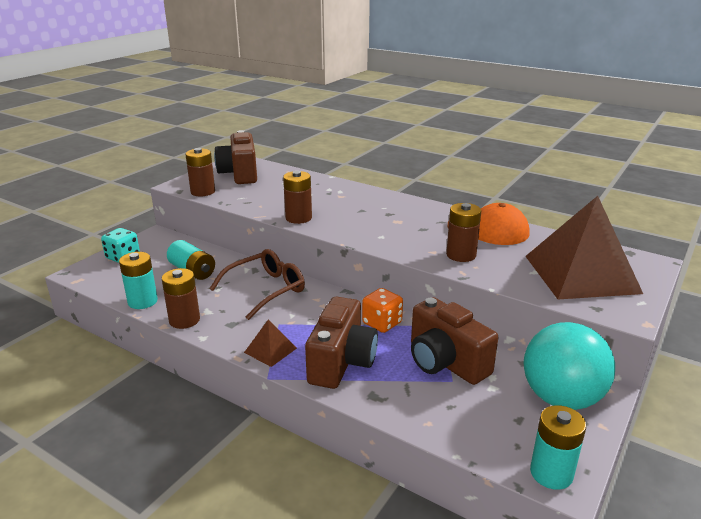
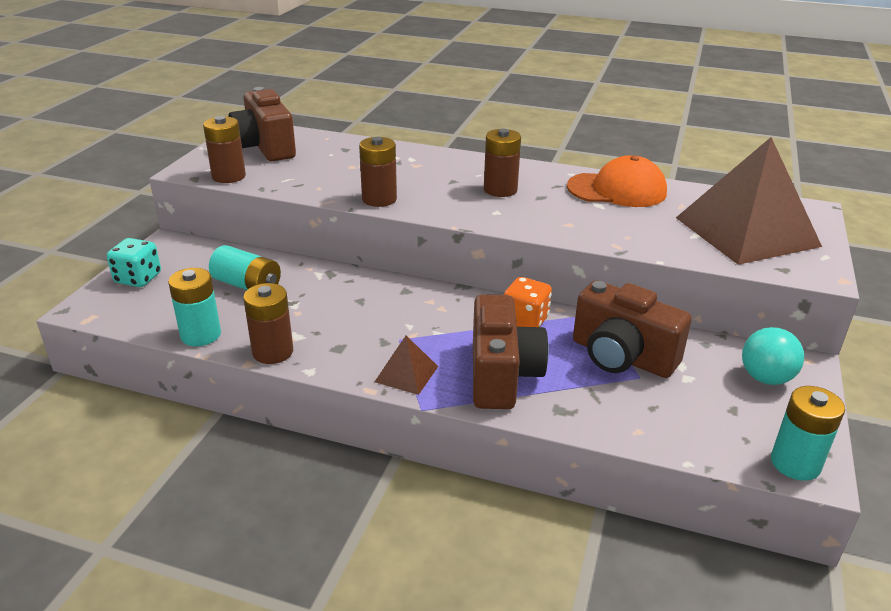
camera: 15 degrees left, 5 degrees up
brown glasses [209,249,305,320] -> none
brown battery [446,203,481,262] -> brown battery moved to [484,129,521,197]
turquoise ball [524,322,615,410] -> turquoise ball [742,327,804,385], size x0.58

